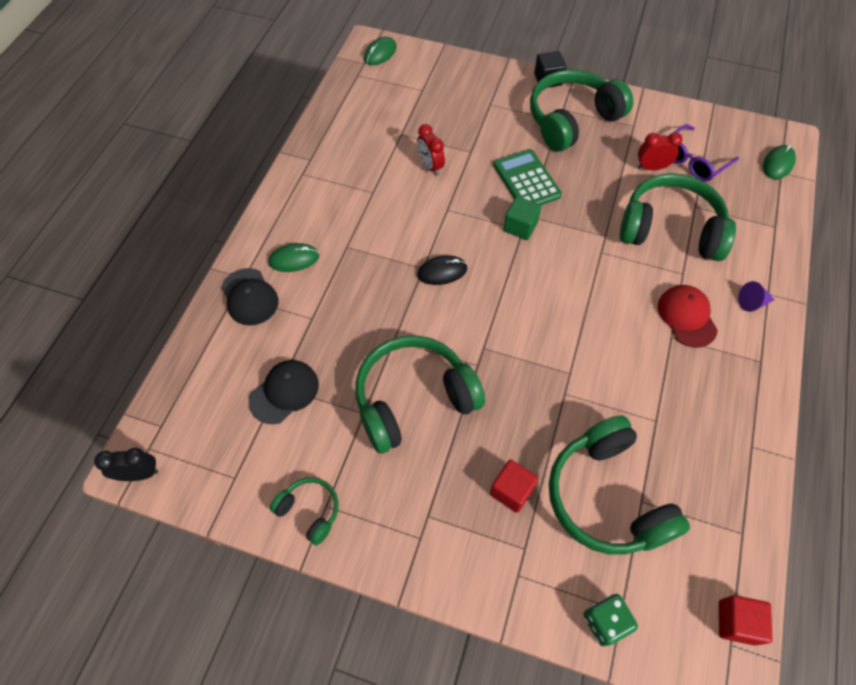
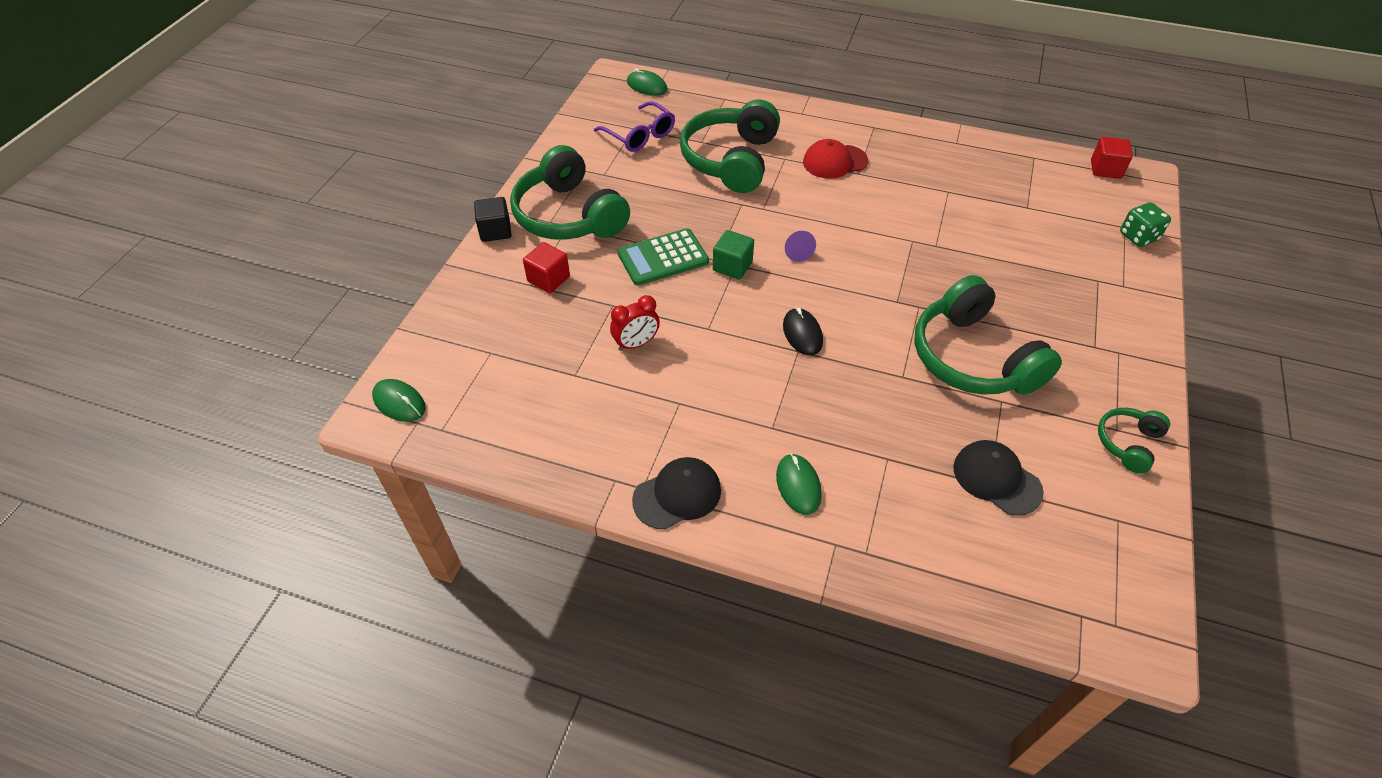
camera: 90 degrees left, 10 degrees down
black clock [94,448,158,481] -> none
black cap [221,268,278,325] -> black cap moved to [632,457,721,530]
red cube [490,459,538,513] -> red cube moved to [523,242,570,293]
green headphones [549,415,690,555] -> none
red clock [638,132,683,170] -> none
purple cone [738,281,775,312] -> purple cone moved to [785,231,816,262]

